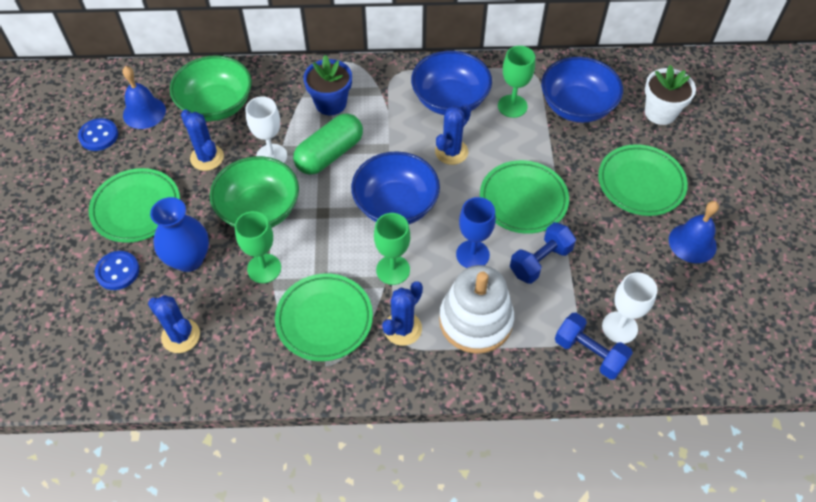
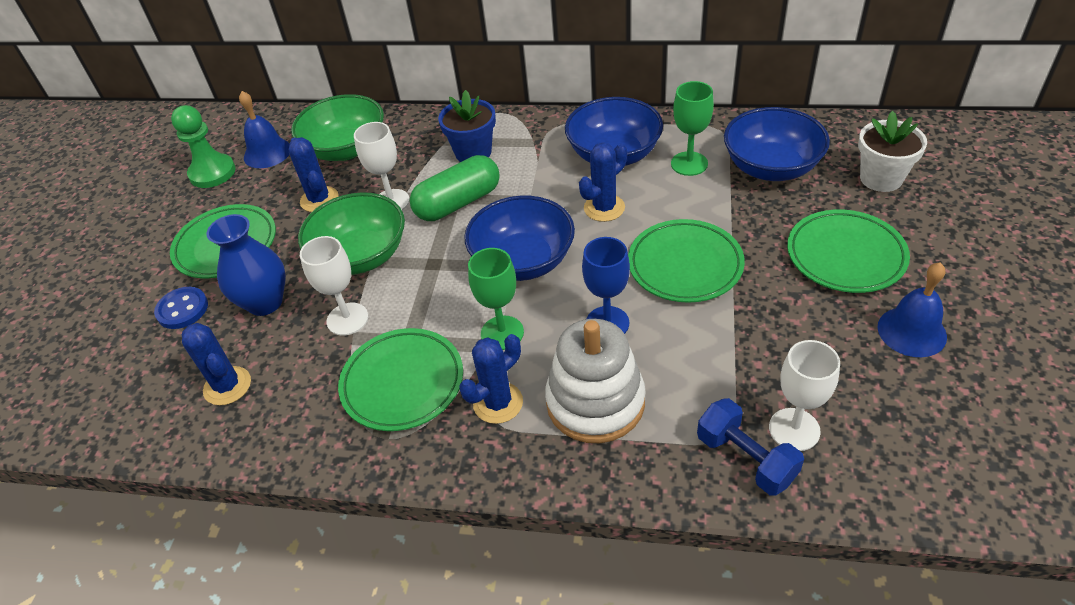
camera: 15 degrees right, 10 degrees down
blue button [78,118,118,151] -> green pawn [171,105,236,188]
green goblet [235,211,281,283] -> white goblet [300,236,368,335]
blue dumbbell [510,222,576,284] -> none

